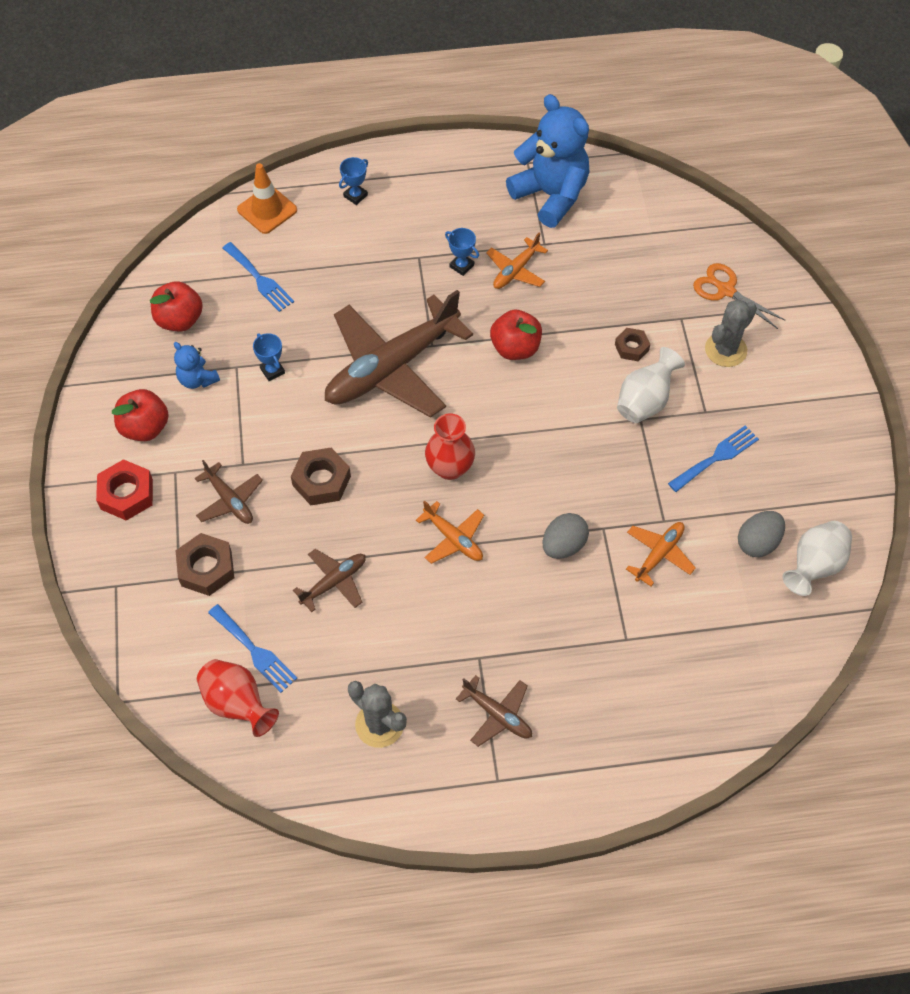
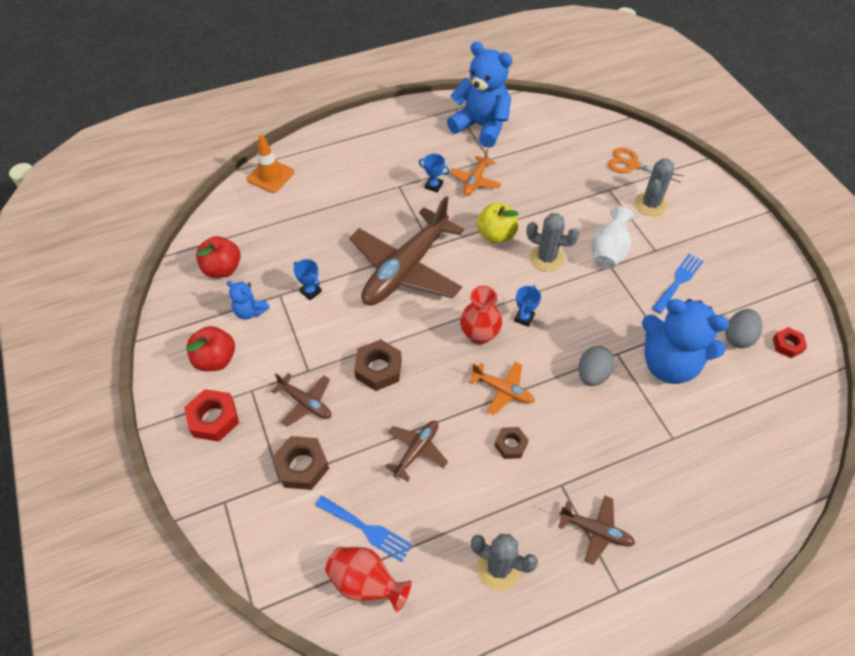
camera: 15 degrees left, 5 degrees down
blue fork [223,242,294,312] -> none
blue trophy [339,157,368,205] -> blue trophy moved to [514,285,541,327]
red apple [490,310,542,360] -> yellow apple [477,203,519,243]
brown nut [615,328,650,361] -> brown nut moved to [494,427,529,459]
orange plane [626,522,696,586] -> blue teddy bear [642,299,729,384]
white vase [782,521,852,596] -> red nut [773,327,807,358]
none -> grey cactus [526,213,579,271]

